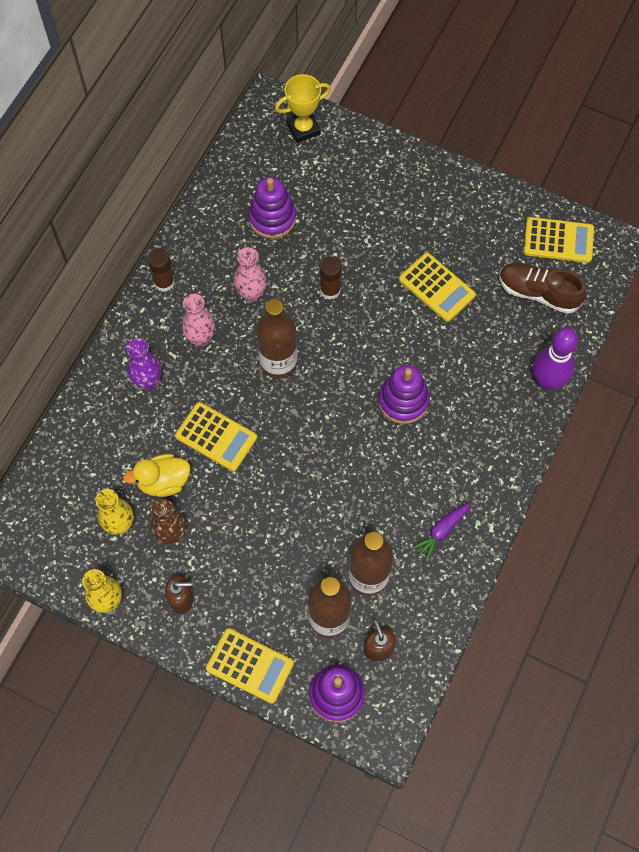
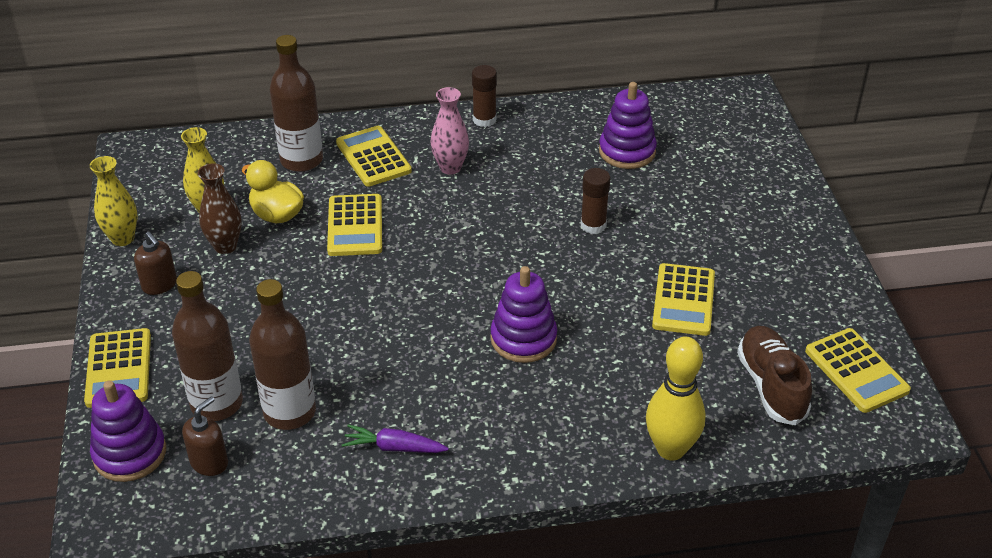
camera: 55 degrees right, 25 degrees down
purple vase [127,339,161,390] -> yellow calculator [336,126,412,187]
pink vase [234,247,267,302] -> none
brown bottle [256,299,298,379] -> brown bottle moved to [270,35,323,172]
yellow trophy [275,74,331,143] -> none
purple bowling pin [533,327,578,390] -> yellow bowling pin [646,337,706,461]

